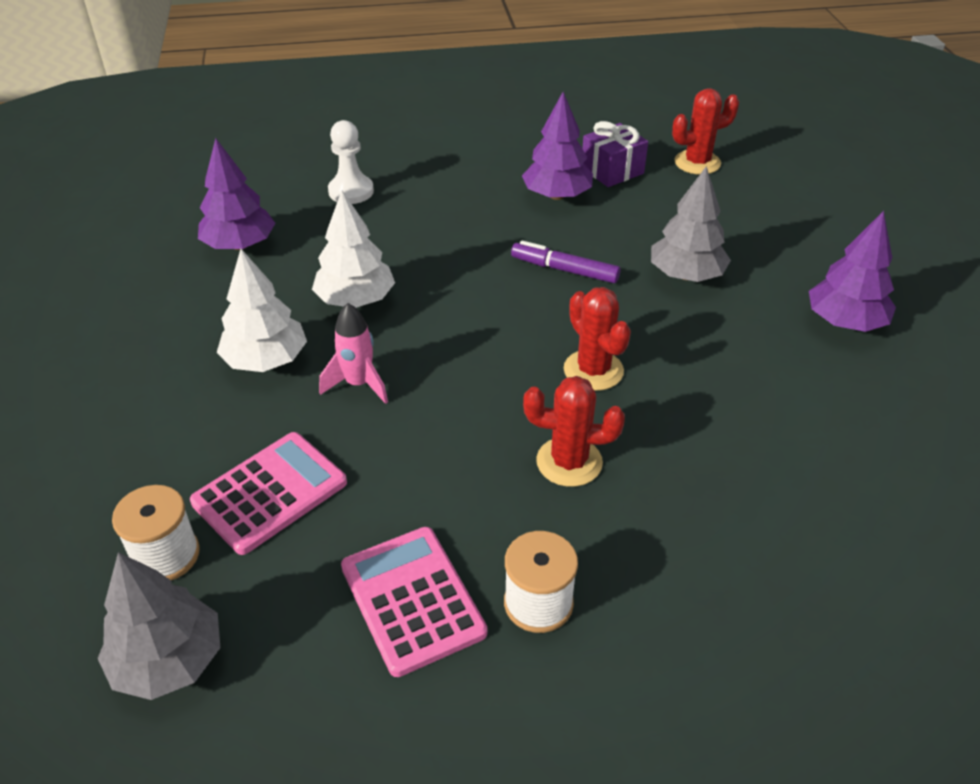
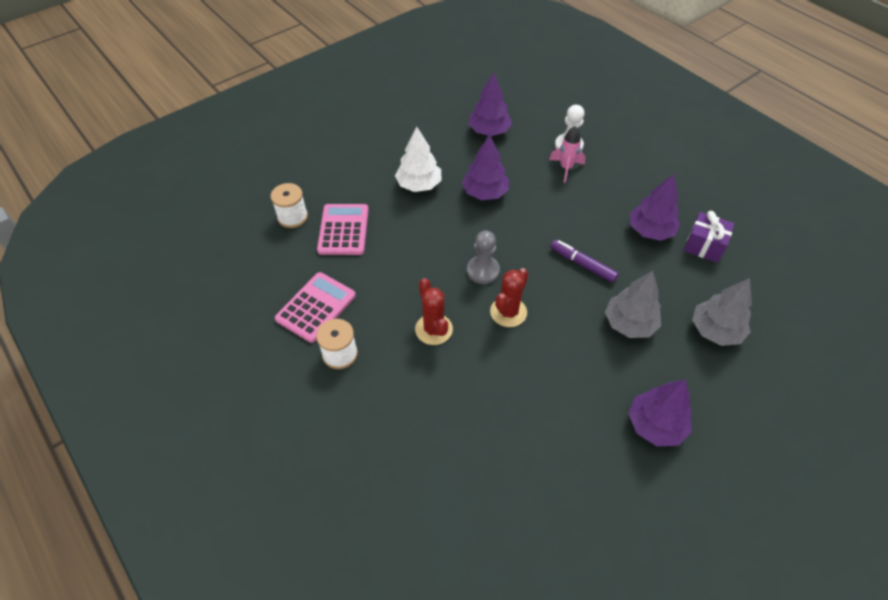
camera: 60 degrees right, 10 degrees up
grey tree [98,552,220,700] -> grey tree moved to [692,278,752,346]
pink calculator [190,432,347,555] -> pink calculator turned 105 degrees counterclockwise [317,204,369,255]
white tree [312,190,395,308] -> purple tree [462,134,509,200]
pink rocket [319,303,388,404] -> pink rocket moved to [549,126,585,183]
purple marker [511,241,620,283] -> purple marker turned 45 degrees counterclockwise [551,240,619,283]
red cactus [672,88,739,174] -> none
none -> grey pawn [467,230,500,284]

